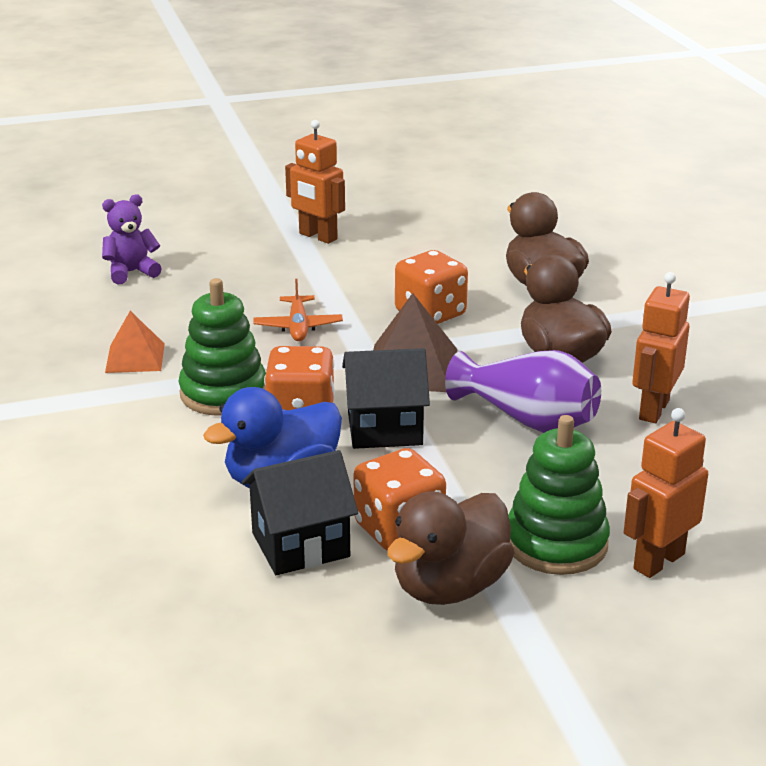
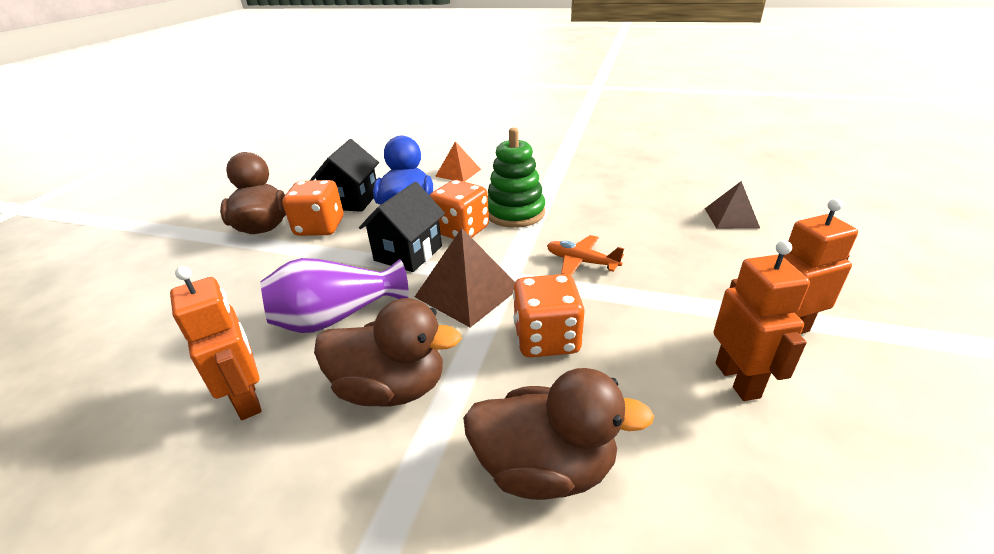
camera: 125 degrees right, 5 degrees up
purple teddy bear [102,194,162,284] -> brown pyramid [705,181,760,229]
orange pyramid [105,311,165,373] -> orange pyramid moved to [435,141,481,182]
green stacking toy [508,415,610,575] -> none
orange robot [624,408,708,578] -> orange robot moved to [713,240,810,401]

